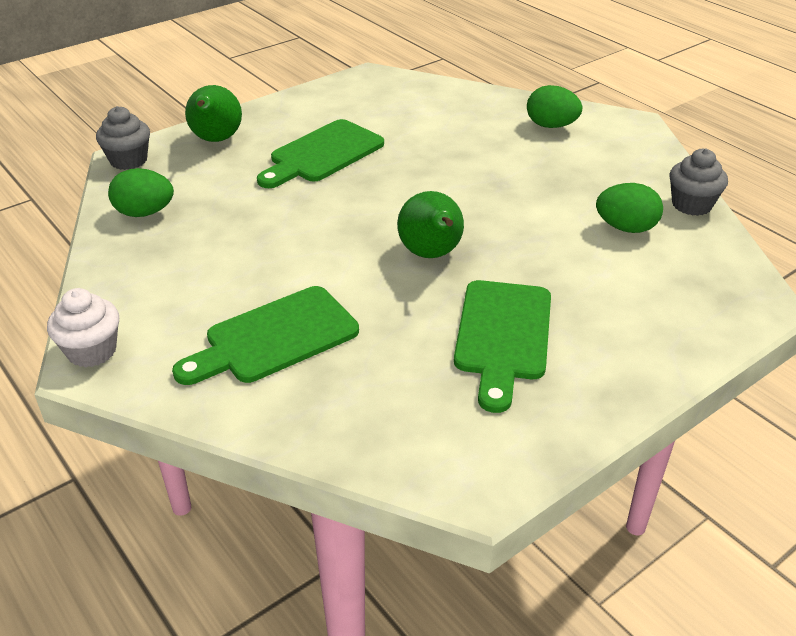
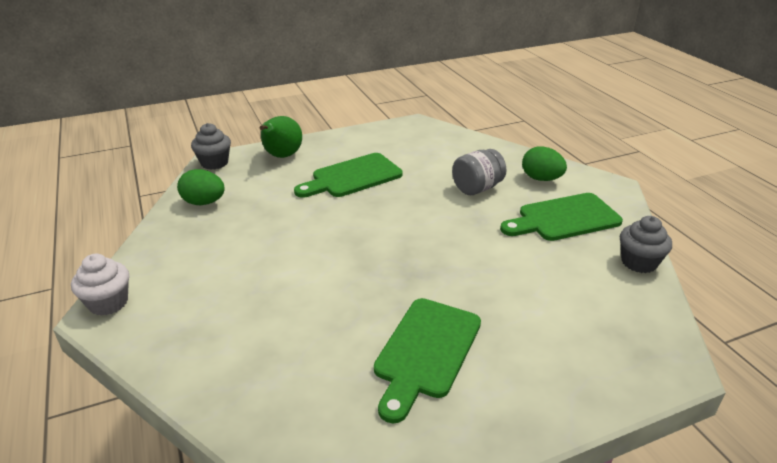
camera: 15 degrees right, 5 degrees down
green cutting board [172,286,359,385] -> green cutting board moved to [500,193,623,241]
green pear [397,191,464,258] -> none
green egg [596,183,663,233] -> none
none -> grey jar [452,149,506,195]

